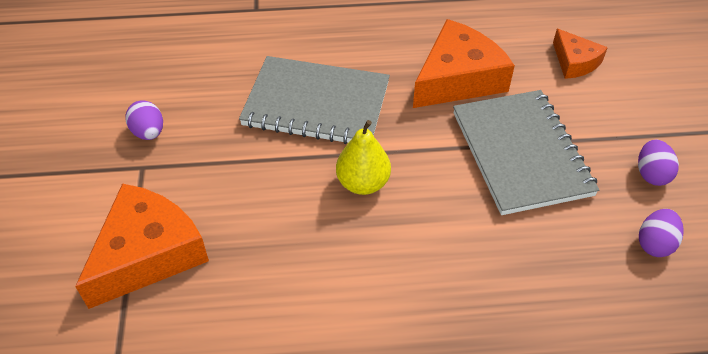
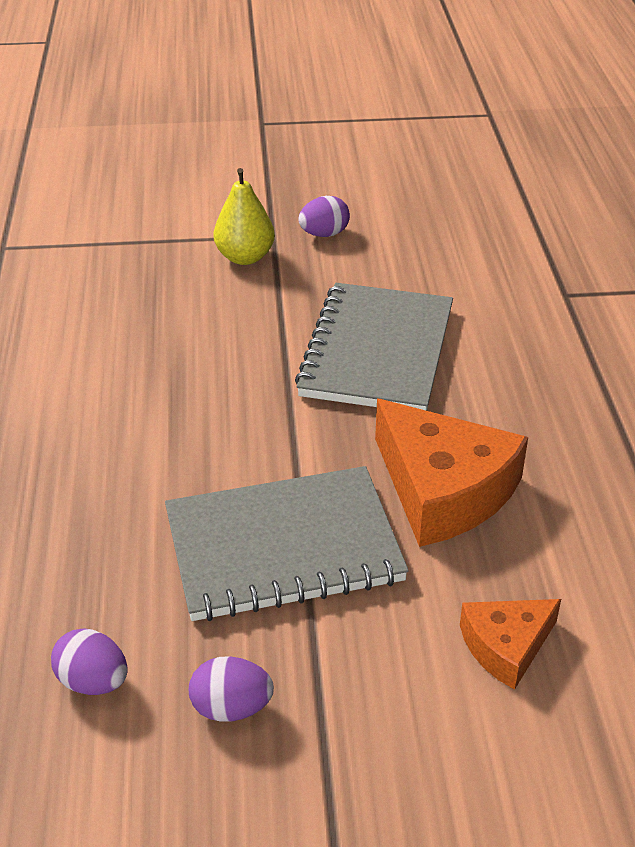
camera: 90 degrees right, 10 degrees down
orange cheese [75,183,209,309] -> none
yellow pear [336,120,391,195] -> yellow pear moved to [213,168,275,265]

